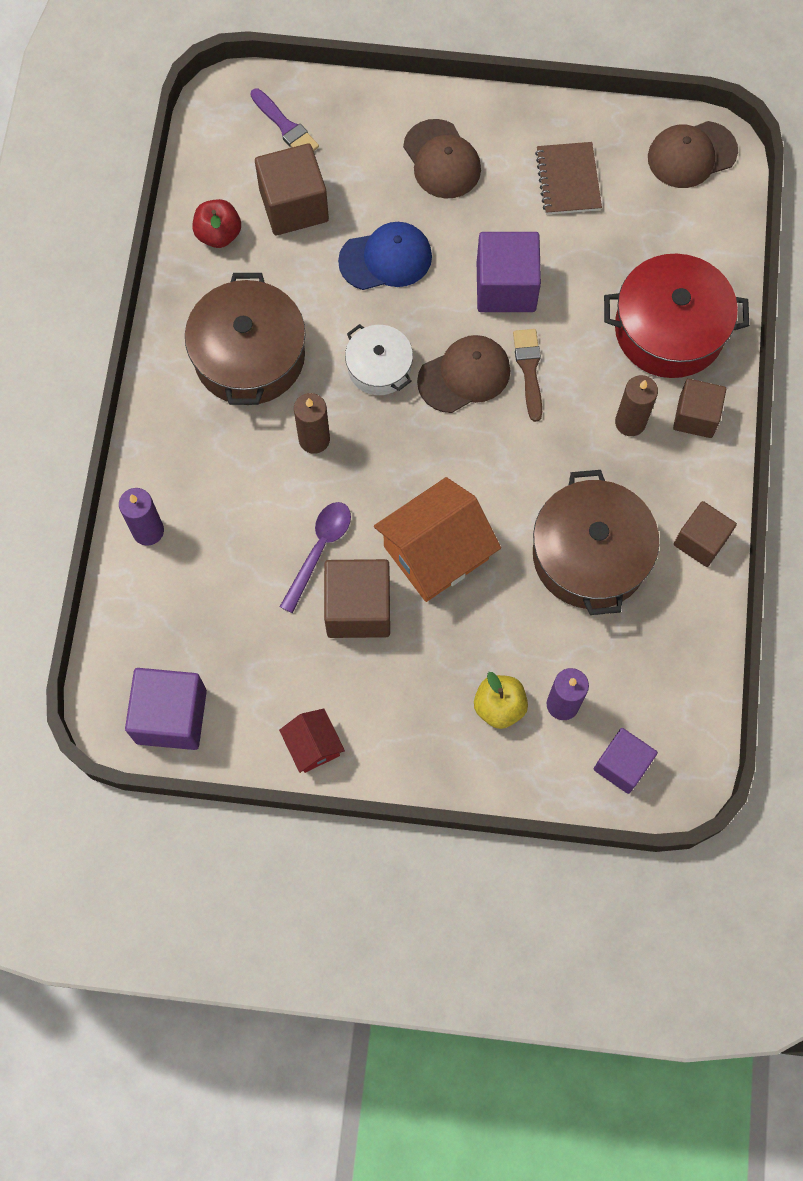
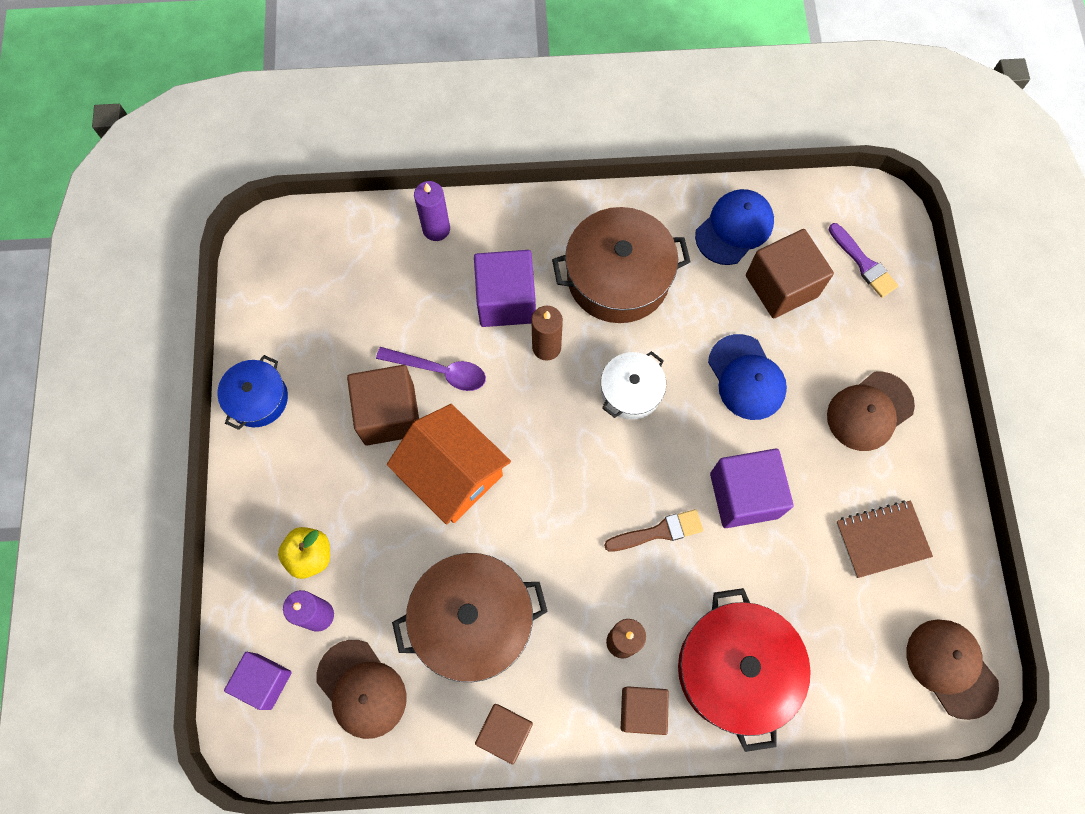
camera: 80 degrees right, 0 degrees up
purple cube [125,668,207,750] -> purple cube moved to [474,250,536,327]
red apple [193,199,241,248] -> blue cap [695,189,774,265]
purple brush [251,89,319,151] -> purple brush turned 75 degrees counterclockwise [829,223,898,298]
red house [279,709,345,773] -> blue pot [217,355,288,430]
brown cap [417,335,510,413] -> brown cap moved to [316,640,406,739]

